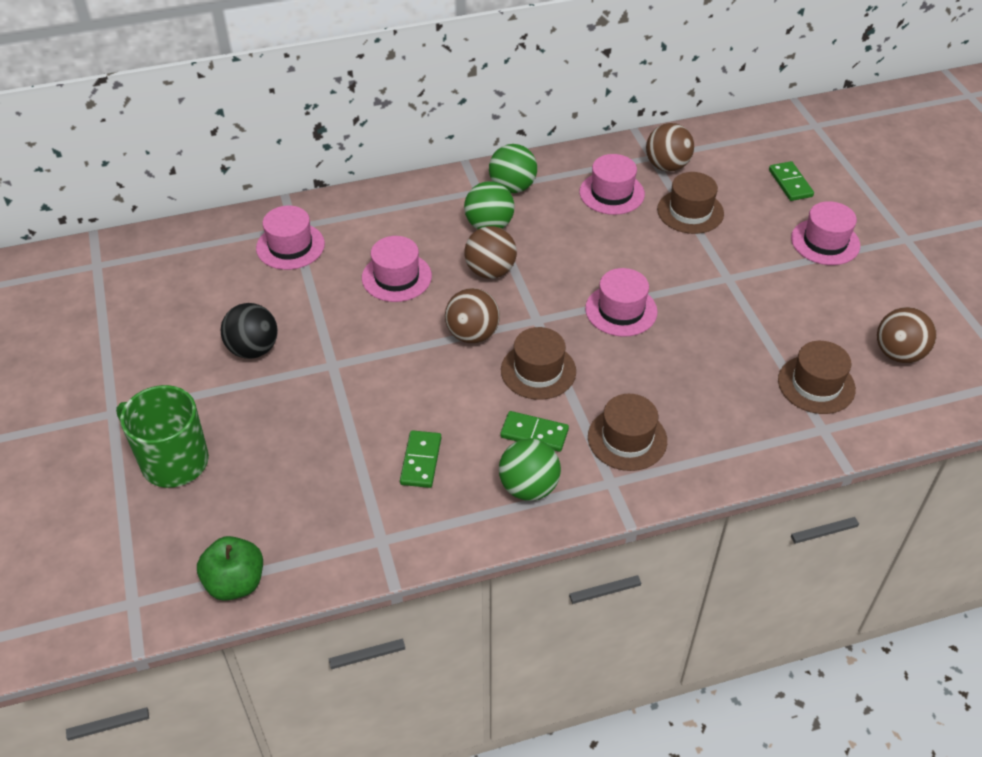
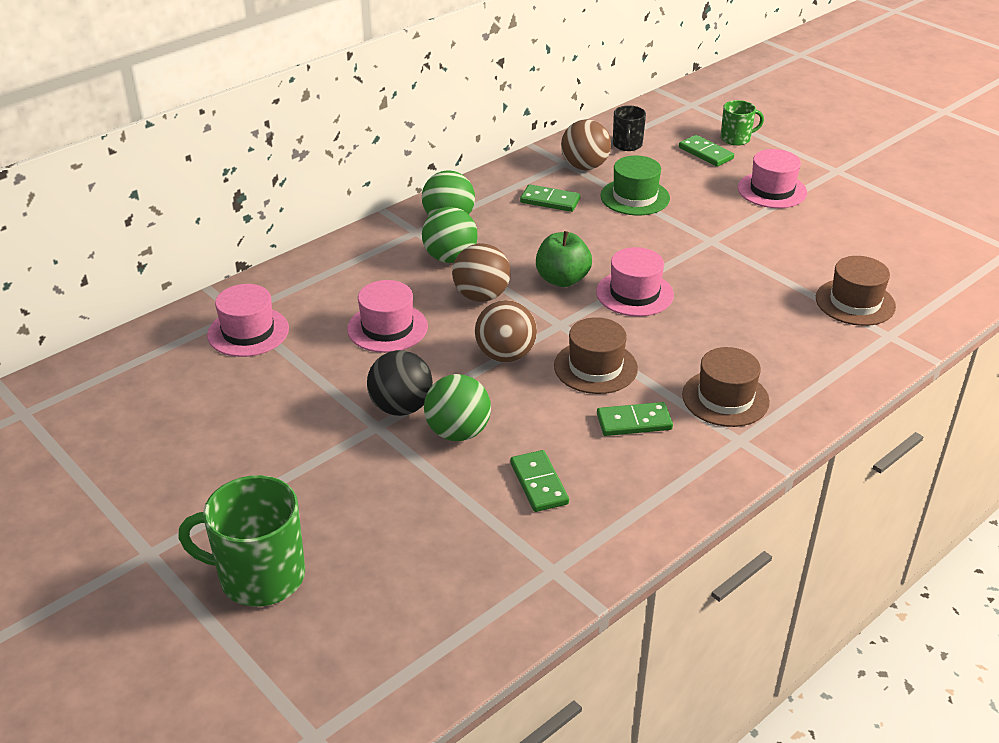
camera: 25 degrees left, 10 degrees down
green apple [197,536,263,601] -> green apple moved to [536,231,592,287]
black ball [221,303,278,359] -> black ball moved to [367,350,433,416]
green ball [499,439,561,501] -> green ball moved to [424,374,491,441]
pink hat [580,154,645,215] -> green domino [520,184,581,212]
brown hat [657,172,724,234] -> green hat [600,156,670,215]
brown ball [877,307,937,363] -> none
none -> black mug [613,105,646,151]
none -> green mug [721,100,764,146]

